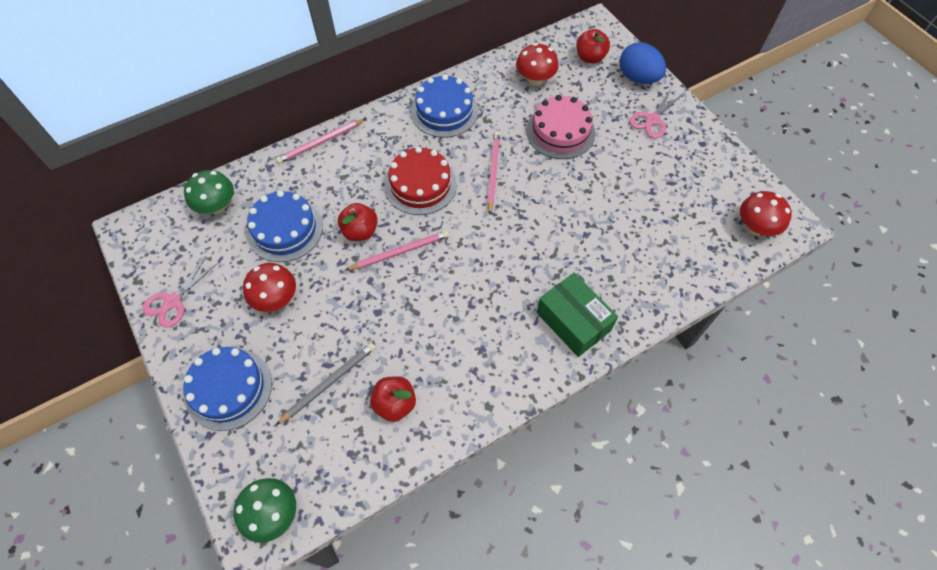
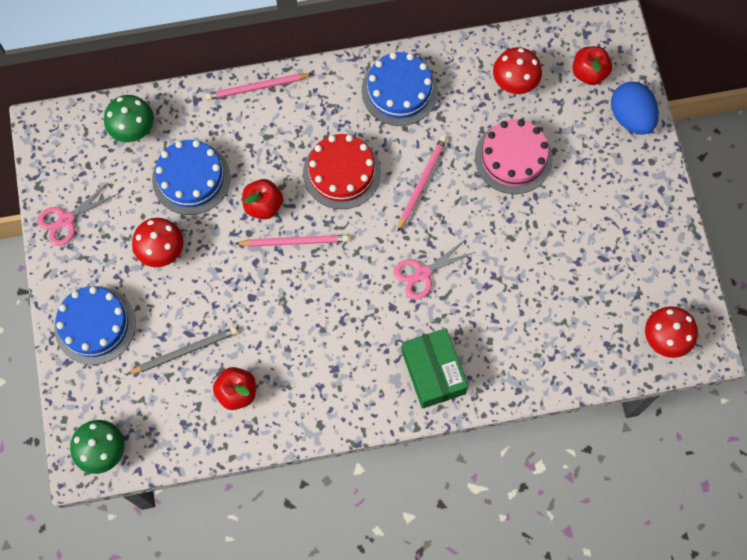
camera: 20 degrees right, 10 degrees up
pink scissors [630,89,683,138] -> pink scissors moved to [394,239,475,300]

